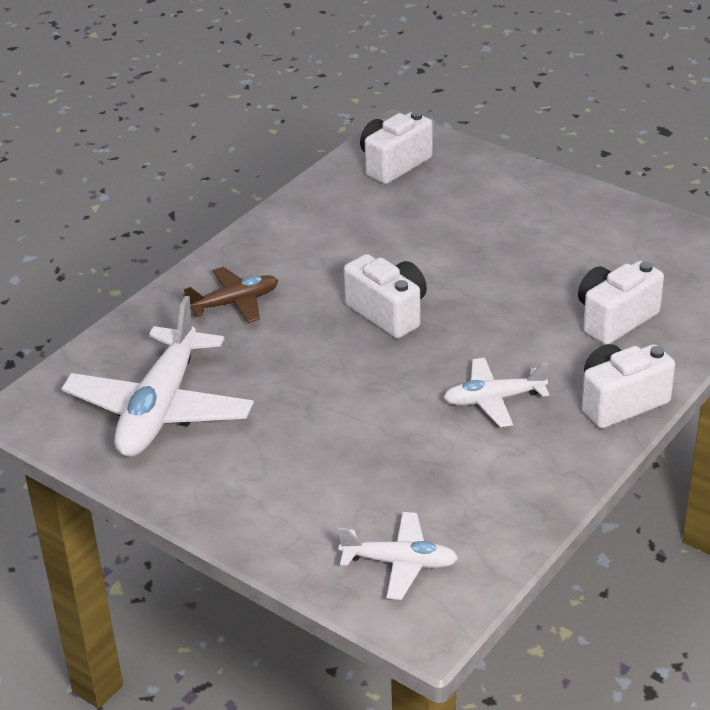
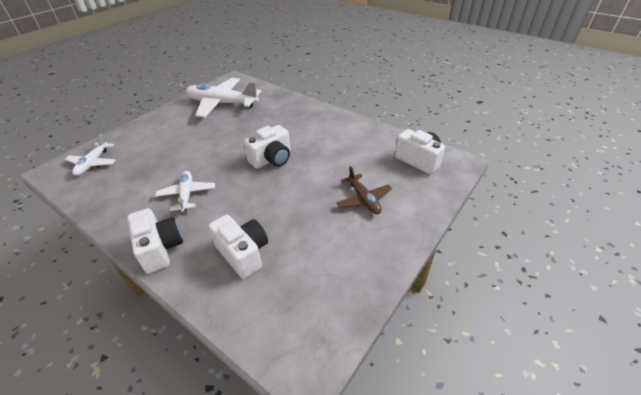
camera: 90 degrees right, 5 degrees up
brown plane [183,267,278,323] -> brown plane moved to [336,166,392,214]

